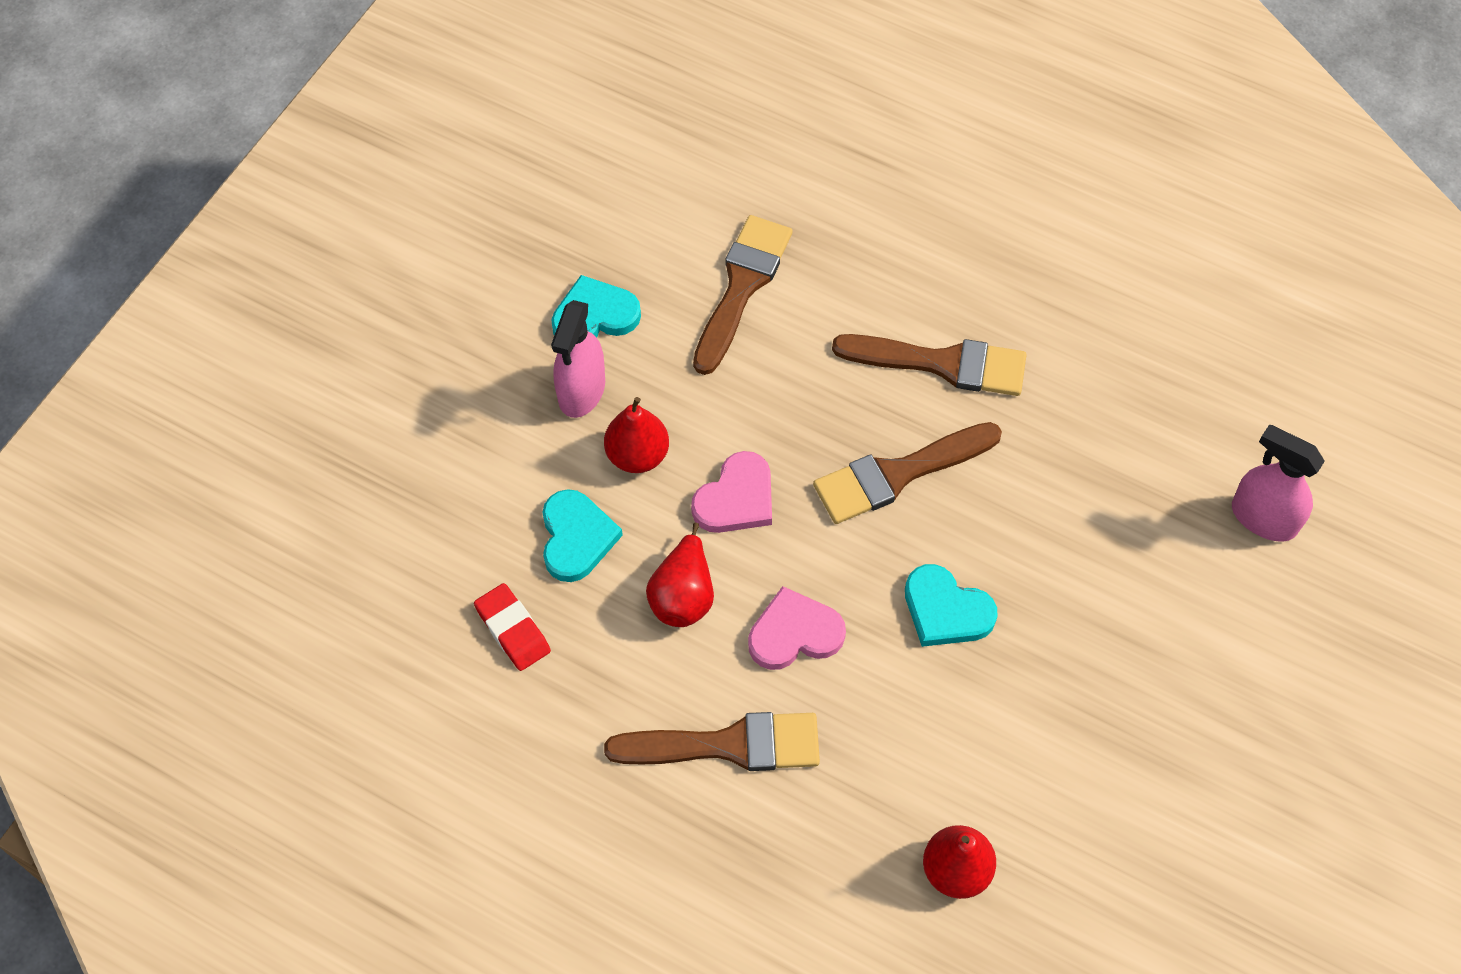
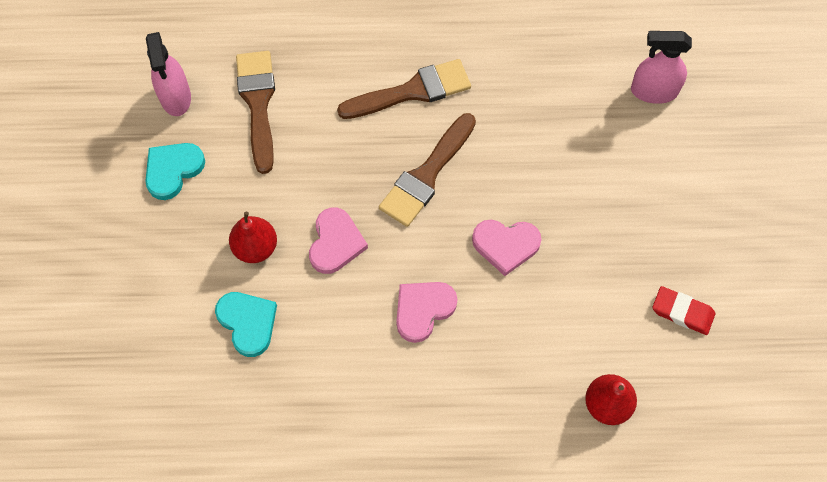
camera: 30 degrees left, 5 degrees up
red eraser [474,583,551,671] -> red eraser moved to [652,286,715,335]
pink spray bottle [551,300,605,418] -> pink spray bottle moved to [146,32,191,116]
brown brush [604,712,820,771] -> none
red pear [646,522,714,627] -> none
turquoise heart [905,564,998,647] -> pink heart [472,220,542,276]

